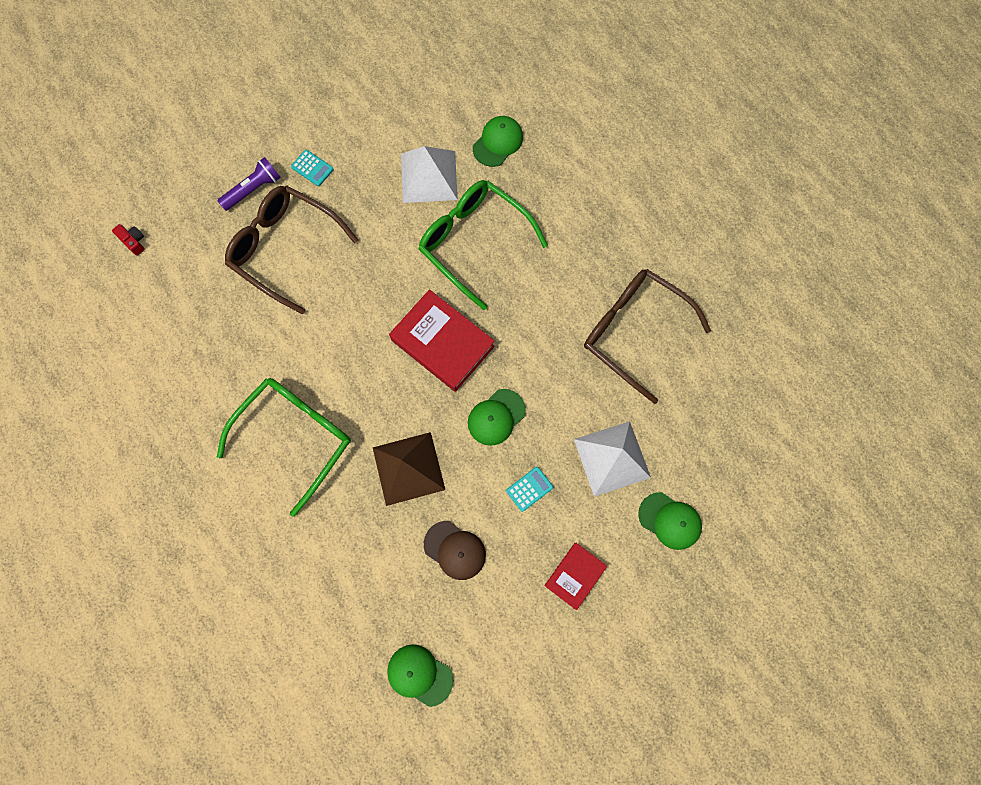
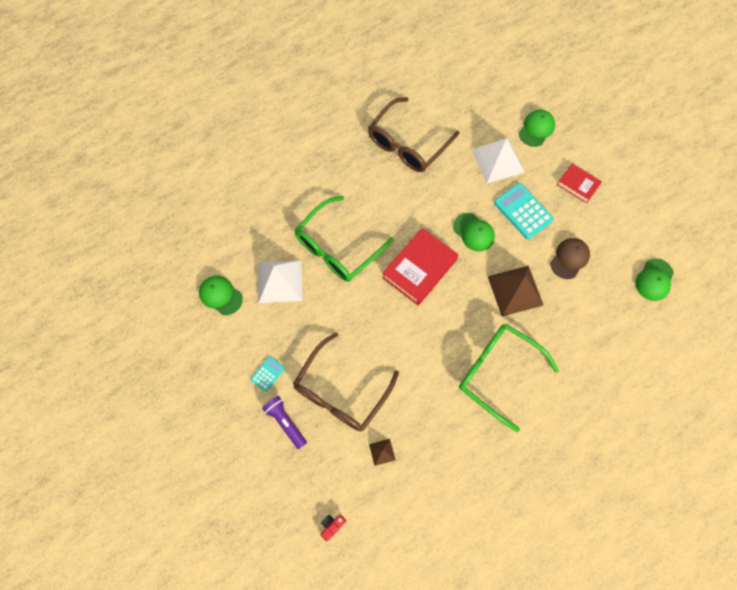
camera: 90 degrees left, 5 degrees down
green cap [473,116,523,167] -> green cap moved to [199,276,243,315]
turquoise calculator [506,467,553,512] -> turquoise calculator [494,183,554,239], size x1.86
none -> brown pyramid [369,439,396,466]

